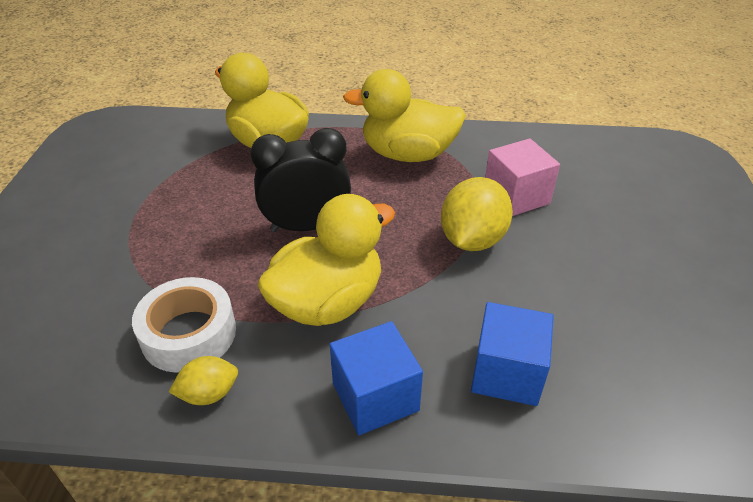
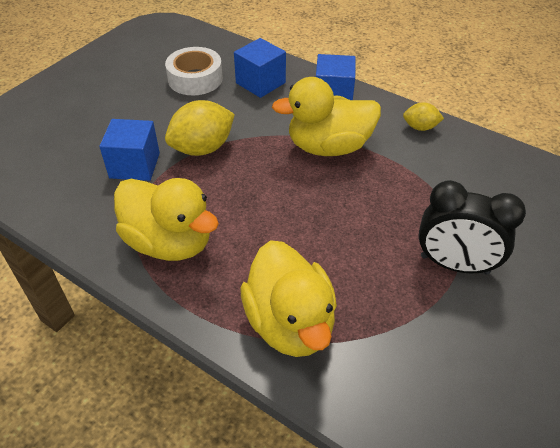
camera: 150 degrees left, 5 degrees up
white tape [132,277,236,373] -> white tape moved to [165,47,223,95]
black clock [250,128,351,232] -> black clock moved to [418,180,526,274]
pink cube [485,138,560,216] -> blue cube [99,119,160,181]

